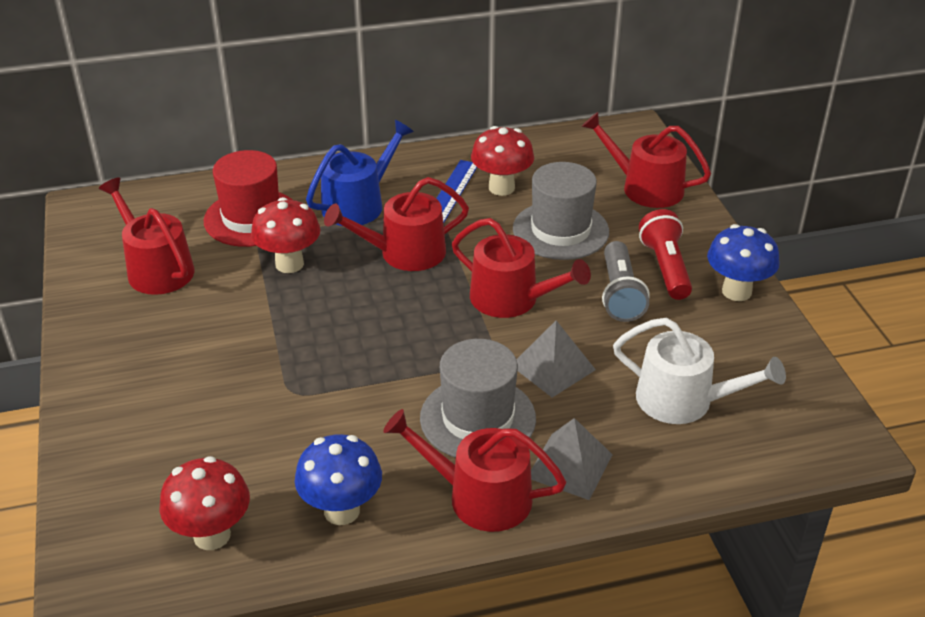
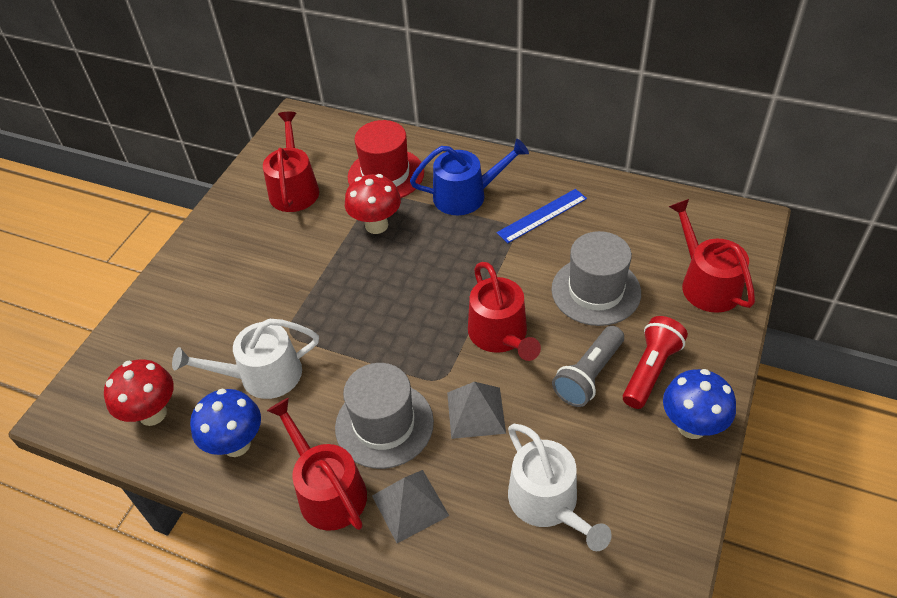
camera: 40 degrees right, 10 degrees up
red watering can [324,177,469,271] -> none
red mushroom [471,126,534,196] -> none
none -> white watering can [172,318,319,399]

